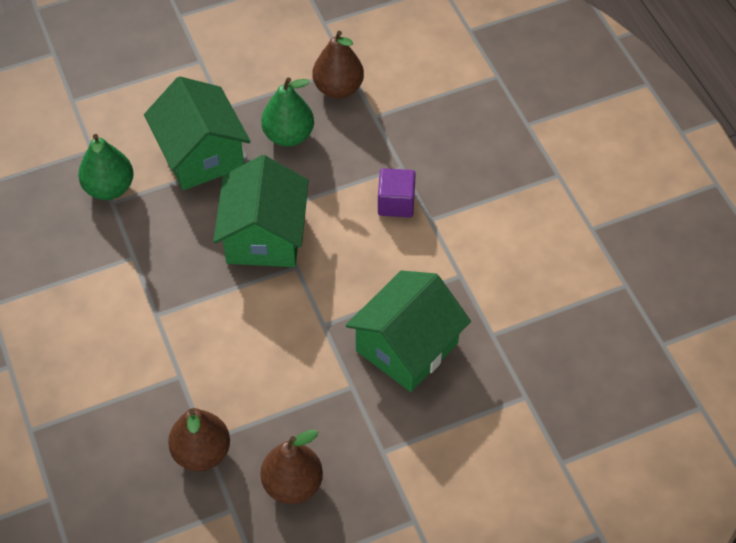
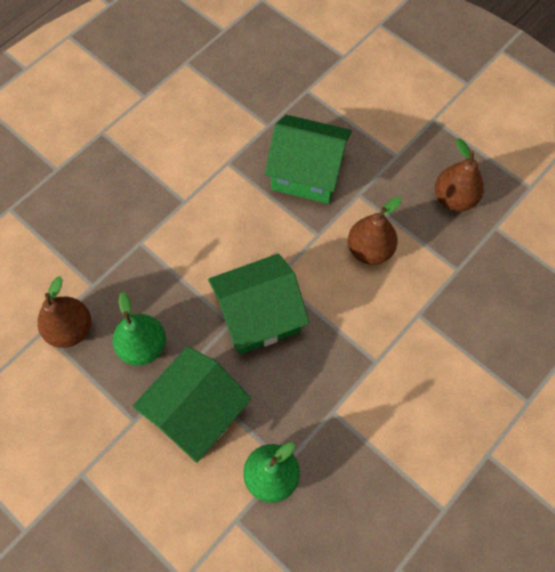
camera: 115 degrees left, 10 degrees up
brown pear [168,408,230,471] -> brown pear moved to [348,197,402,265]
purple cube [378,168,416,217] -> none

